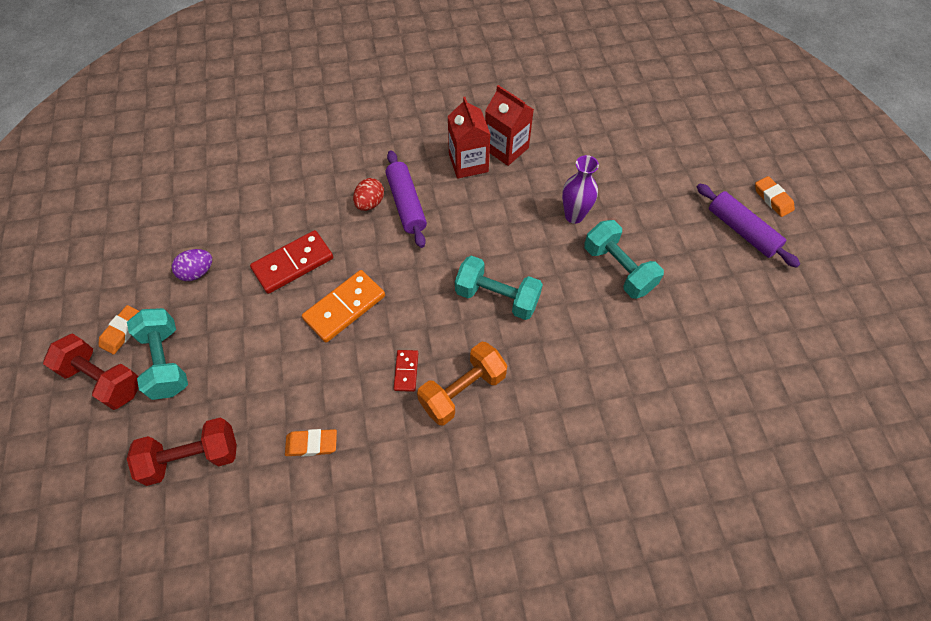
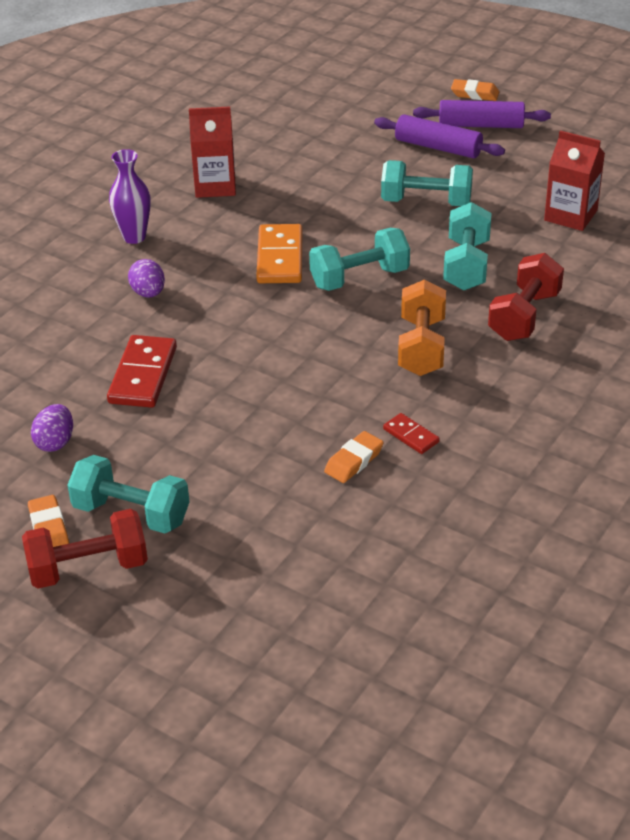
camera: 45 degrees left, 20 degrees down
red dumbbell [127,418,237,486] -> red dumbbell moved to [488,253,564,341]
orange domino [302,270,385,343] -> orange domino moved to [256,224,303,283]
red egg [353,178,384,211] -> purple egg [128,259,165,298]
purple rolling pin [386,150,427,248] -> purple rolling pin moved to [374,114,505,159]
red domino [394,350,418,392] -> red domino moved to [383,413,440,454]
red carton [448,97,491,179] -> red carton moved to [544,130,605,231]
purple vase [562,155,599,224] -> purple vase moved to [109,149,150,244]
none -> turquoise dumbbell [443,202,492,290]

